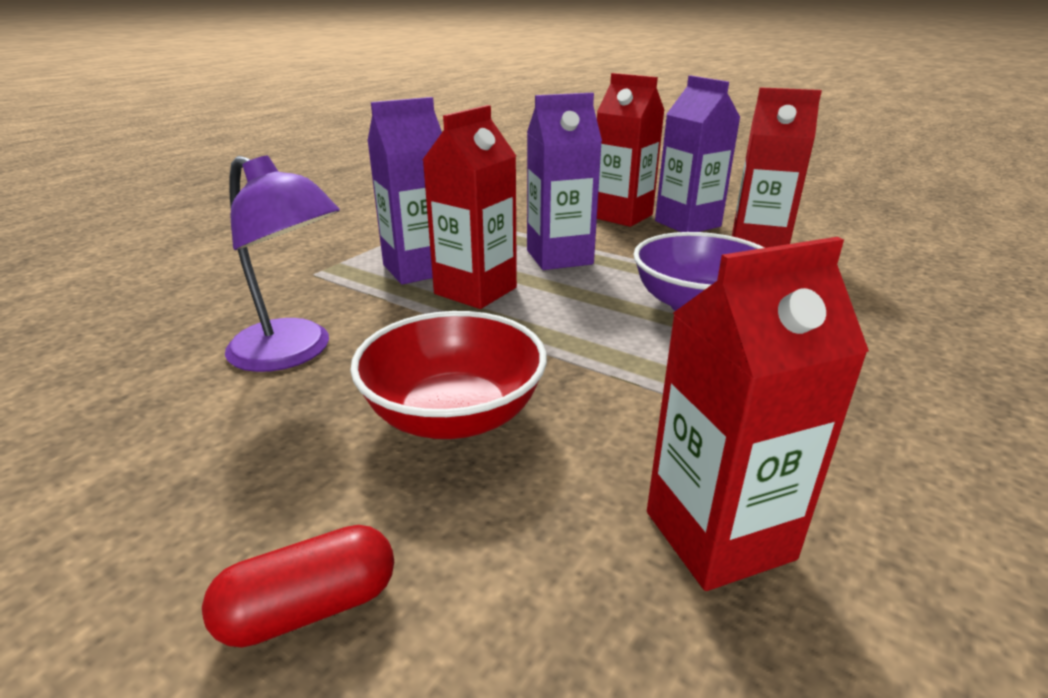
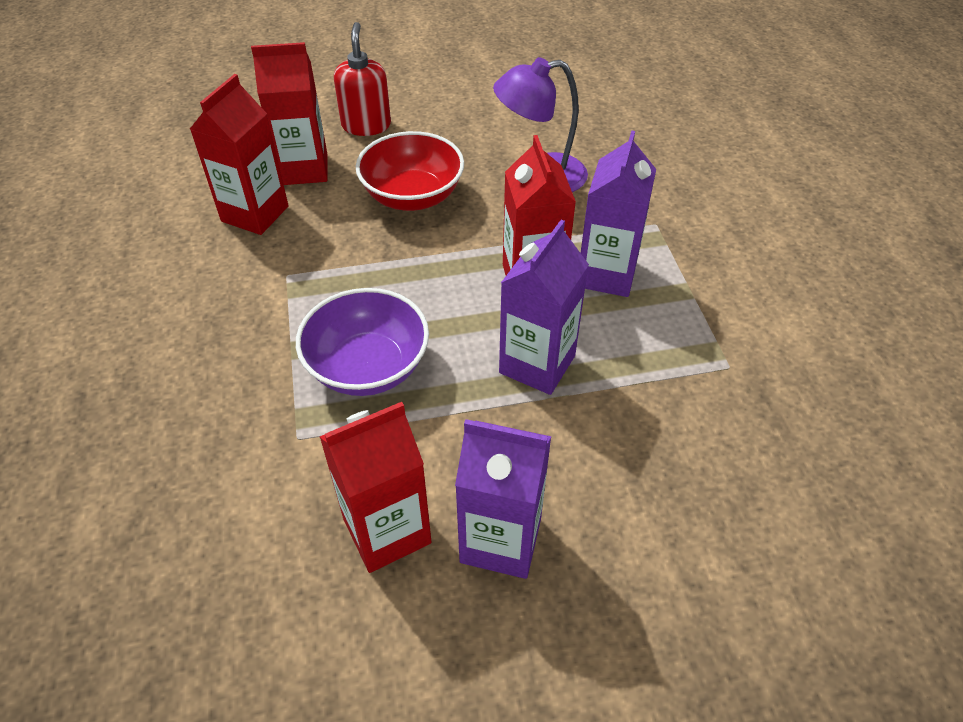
camera: 135 degrees right, 20 degrees up
red capsule [202,525,394,647] -> red soap dispenser [334,22,391,136]
red carton [597,73,665,227] -> red carton moved to [251,42,328,185]

